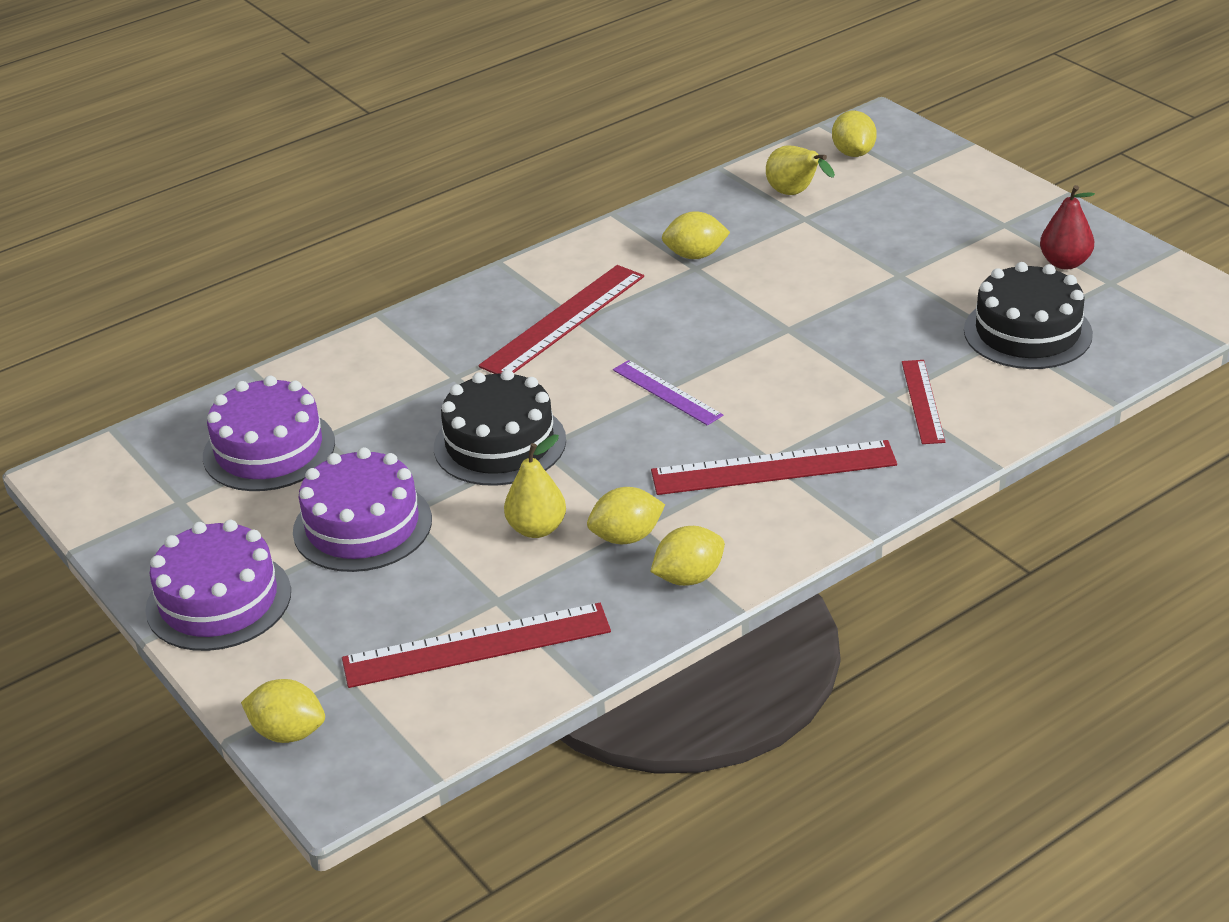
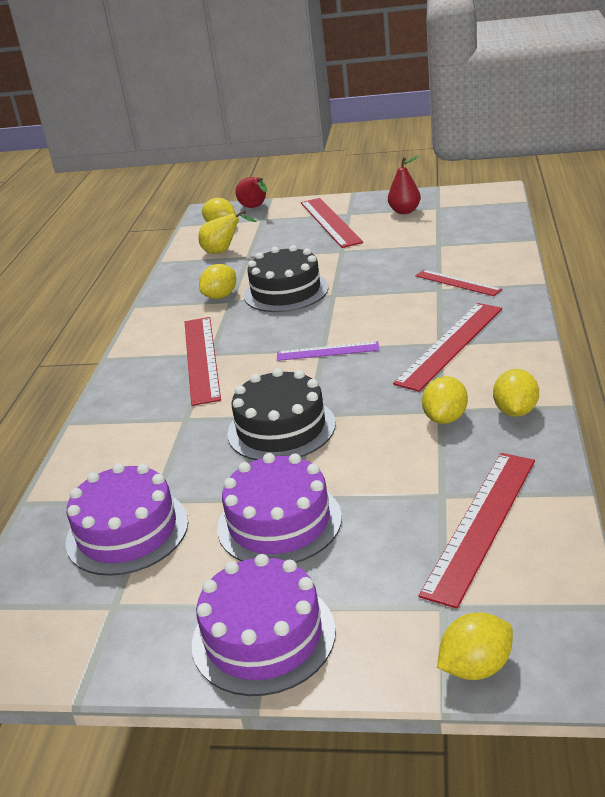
camera: 45 degrees left, 5 degrees down
yellow pear [504,435,566,538] -> none
black cake [964,262,1093,369] -> black cake moved to [244,245,329,312]
none -> red pear [235,177,267,208]
none -> red ruler [301,198,363,248]

